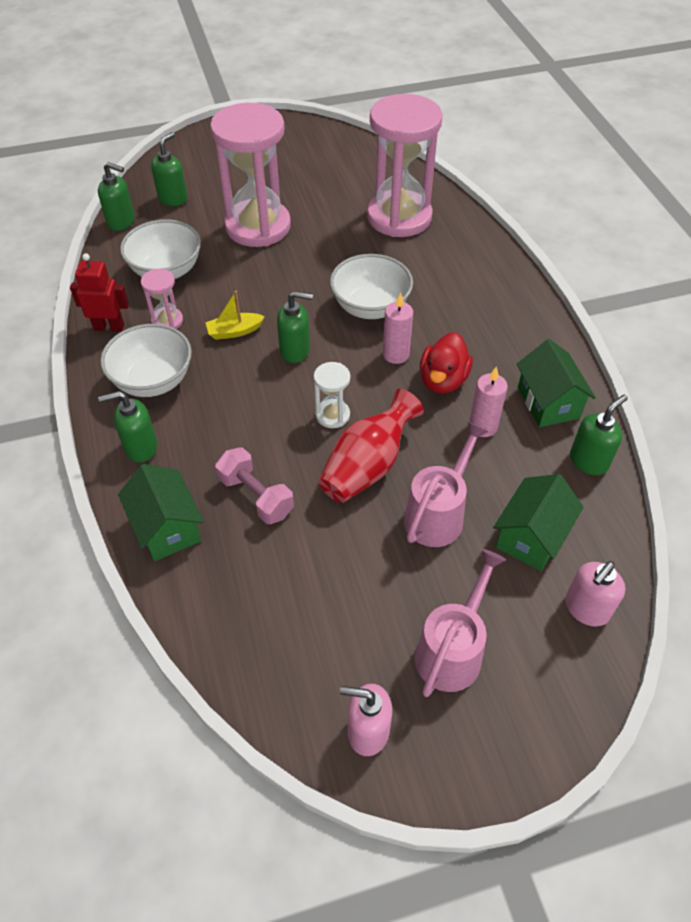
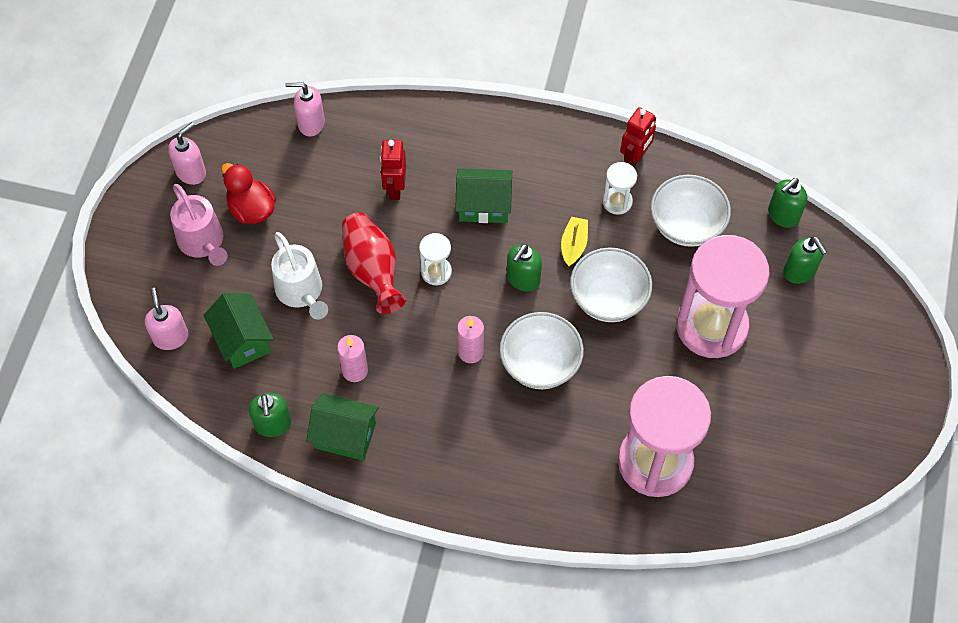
camera: 120 degrees right, 10 degrees up
green soap dispenser [98,391,157,462] -> none
white bowl [100,324,192,397] -> white bowl moved to [570,247,652,322]
green house [118,464,204,561] -> green house moved to [455,168,512,223]
pink hourglass [141,269,183,329] -> white hourglass [602,162,637,215]
pink dumbbell [215,447,294,524] -> red robot [380,140,406,200]
pink watering can [404,422,489,547] -> white watering can [271,232,328,320]
red duck [420,332,473,394] -> red duck moved to [221,163,276,224]
none -> pink soap dispenser [285,82,325,136]

